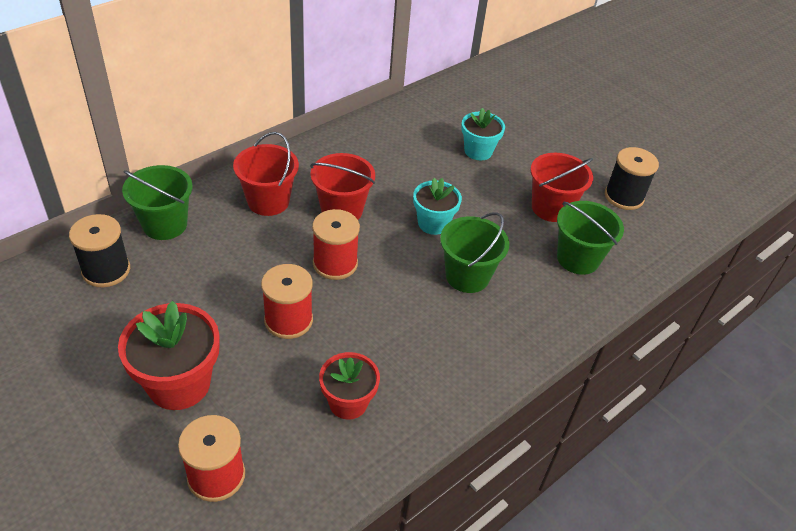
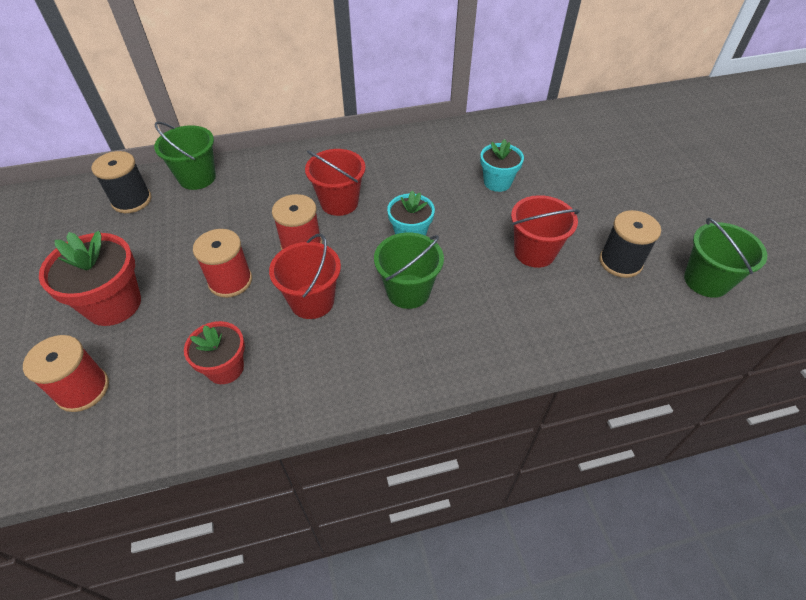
camera: 30 degrees right, 5 degrees up
red bucket [233,132,299,216] -> red bucket moved to [269,234,341,319]
green bucket [557,201,624,275] -> green bucket moved to [684,218,767,298]

